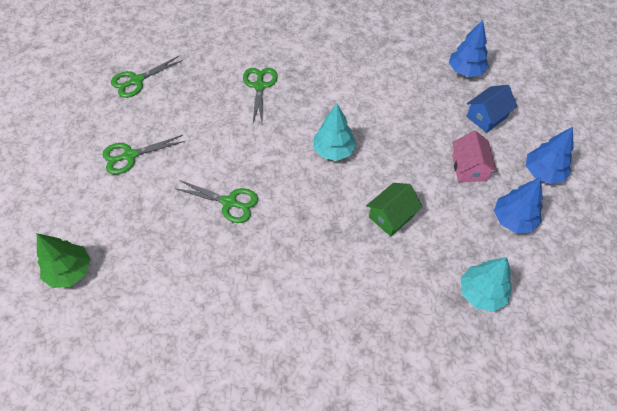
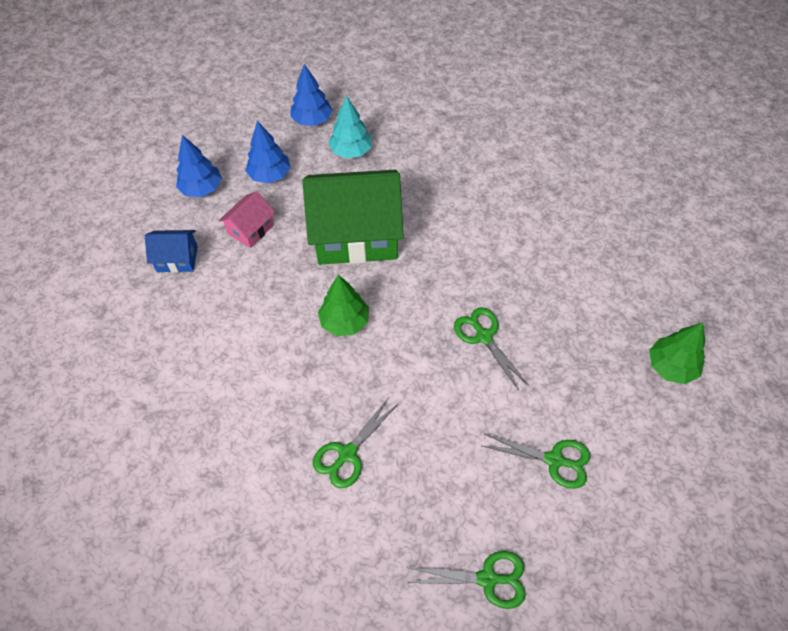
camera: 140 degrees left, 0 degrees up
turquoise tree [313,104,357,161] -> green tree [318,275,369,336]
green house [366,183,423,236] -> green house [302,170,404,265], size x2.17
blue tree [449,20,489,77] -> blue tree moved to [291,64,333,126]

